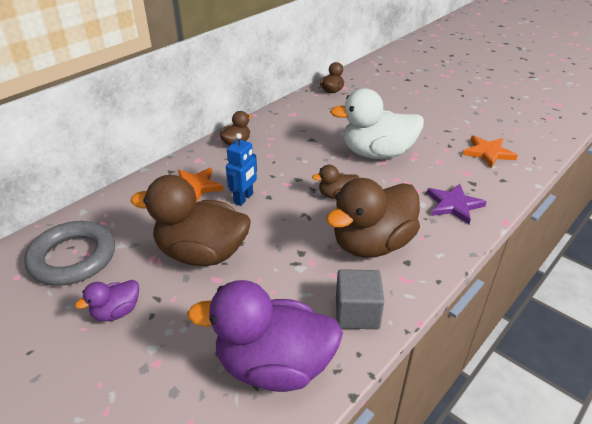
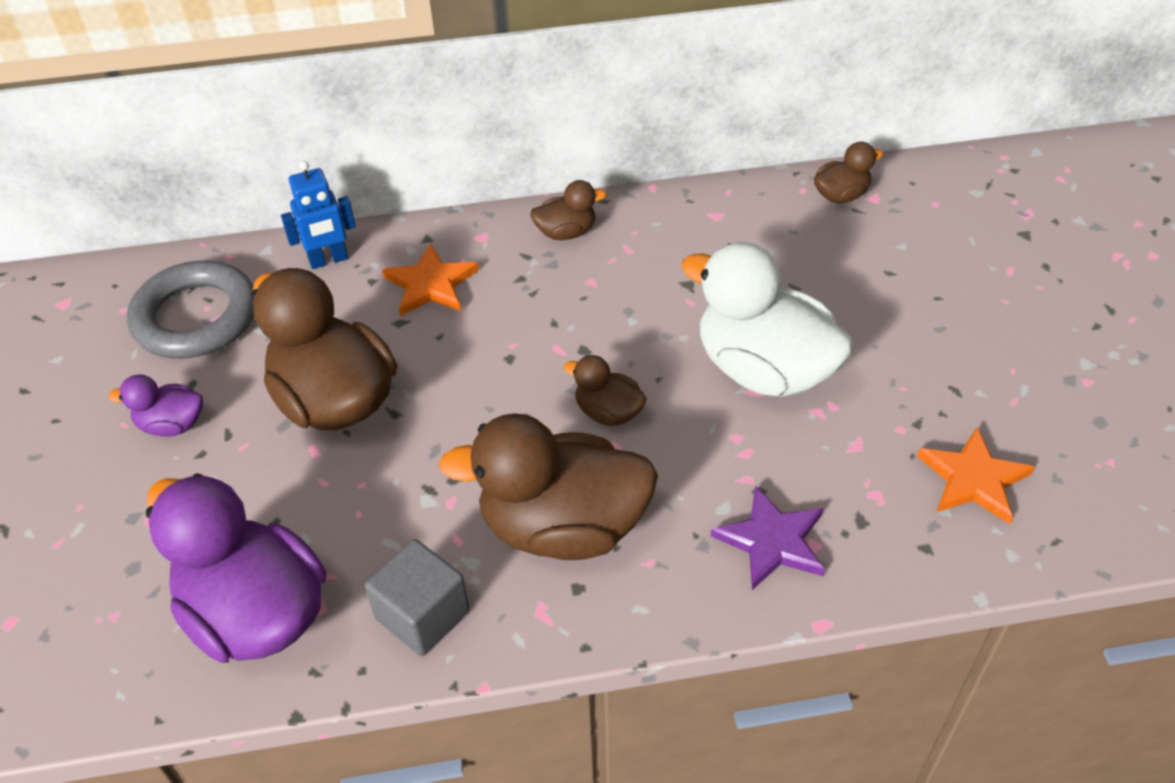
camera: 40 degrees right, 10 degrees up
blue robot [226,133,257,206] -> blue robot moved to [281,161,356,269]

